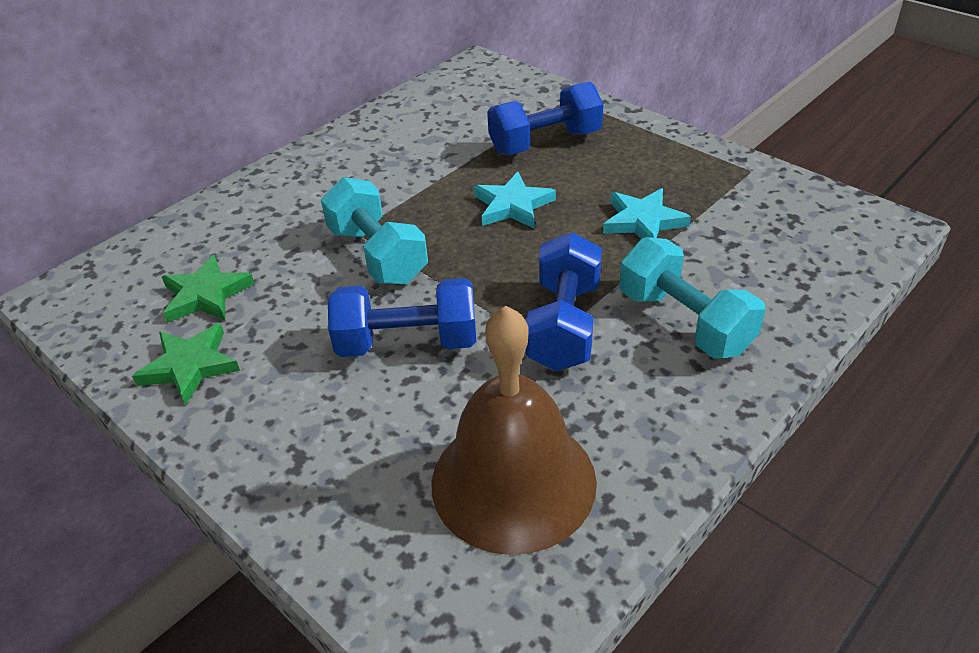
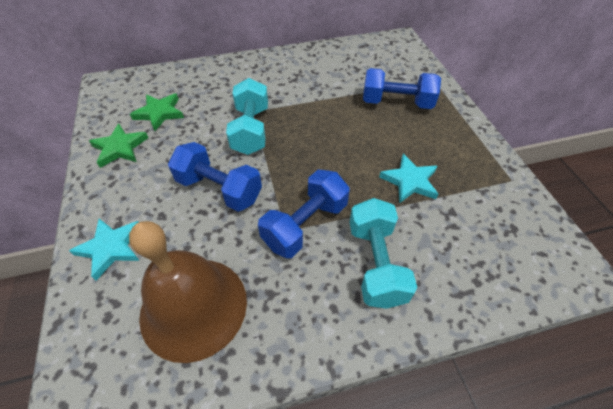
camera: 30 degrees right, 10 degrees up
turquoise star [474,171,556,229] -> turquoise star moved to [69,218,140,281]

